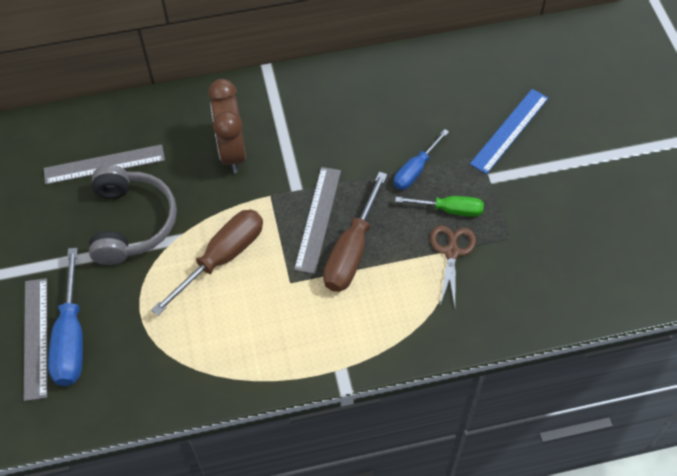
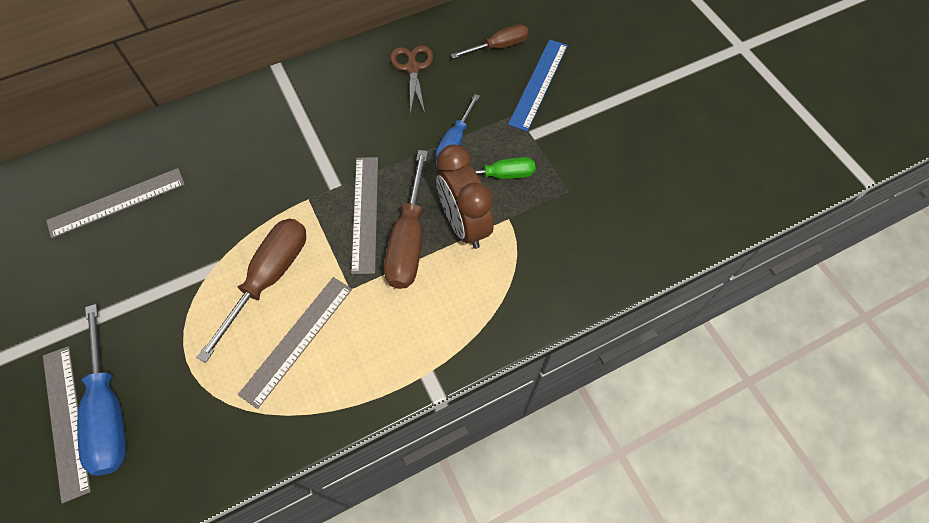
camera: 15 degrees left, 5 degrees up
grey headphones [89,165,177,265] -> none
brown clock [208,79,246,173] -> brown clock moved to [436,144,494,249]
brown scissors [430,225,476,307] -> brown scissors moved to [390,45,433,114]
none -> grey ruler [238,277,352,409]
none -> brown screwdriver [451,24,529,59]

